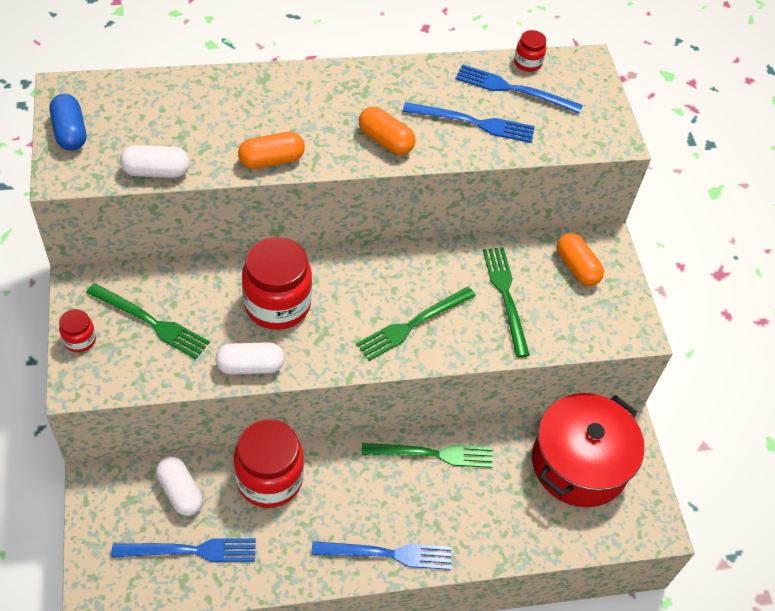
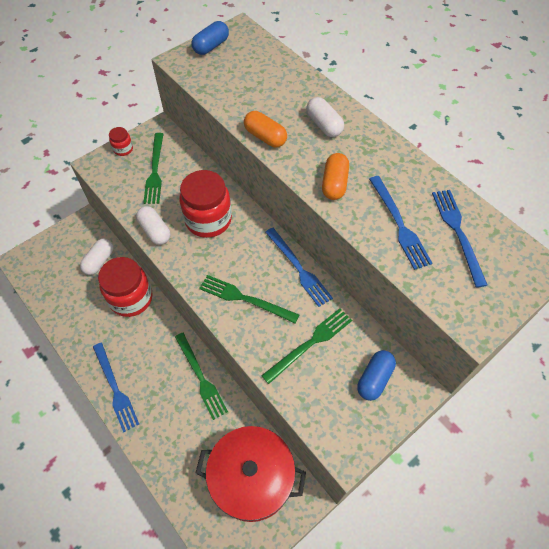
camera: 65 degrees right, 5 degrees up
blue fork [111,538,256,562] -> blue fork moved to [265,228,333,307]
white capsule [120,145,190,178] -> white capsule moved to [306,97,344,137]
red jar [514,30,546,72] -> none
orange capsule [557,233,604,286] -> blue capsule [357,350,396,401]

